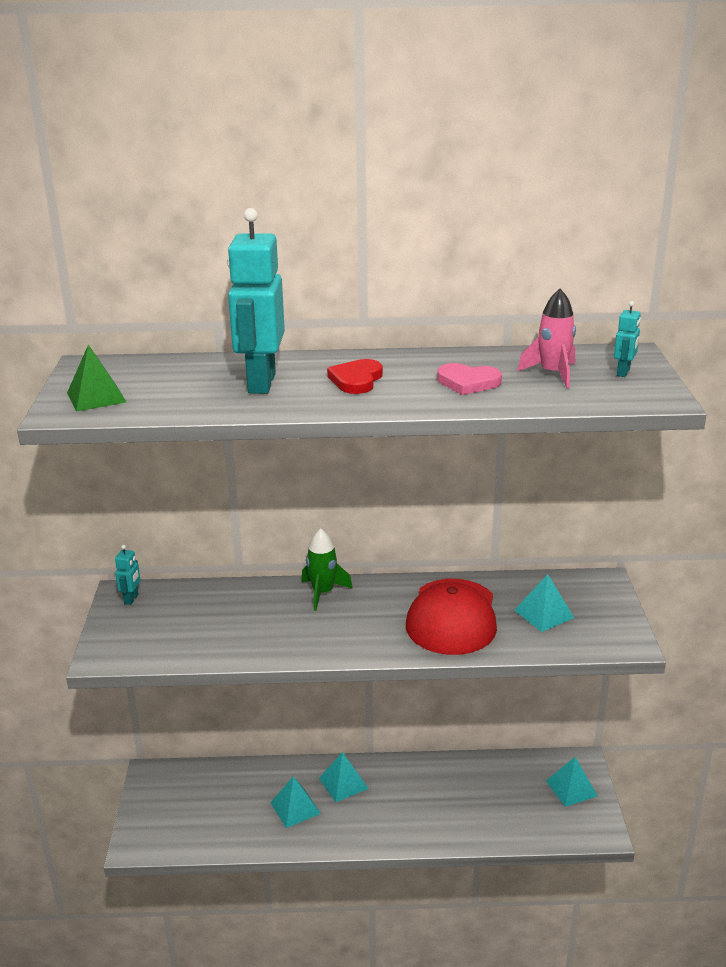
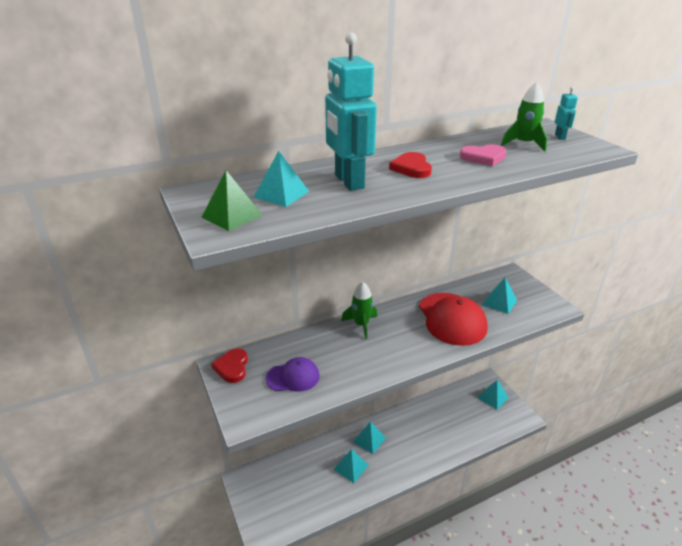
camera: 25 degrees left, 5 degrees up
turquoise robot [115,545,141,605] -> red heart [211,348,248,383]
pink rocket [517,289,576,388] -> green rocket [501,82,547,151]
none -> turquoise pyramid [253,151,309,207]
none -> purple cap [266,357,319,392]

